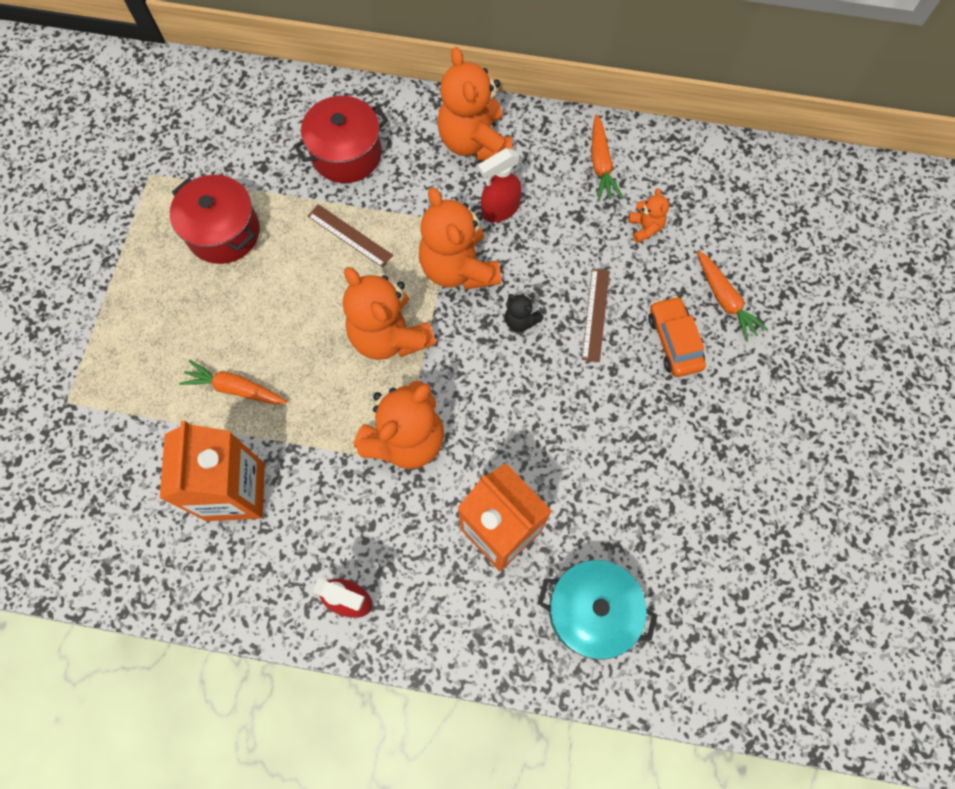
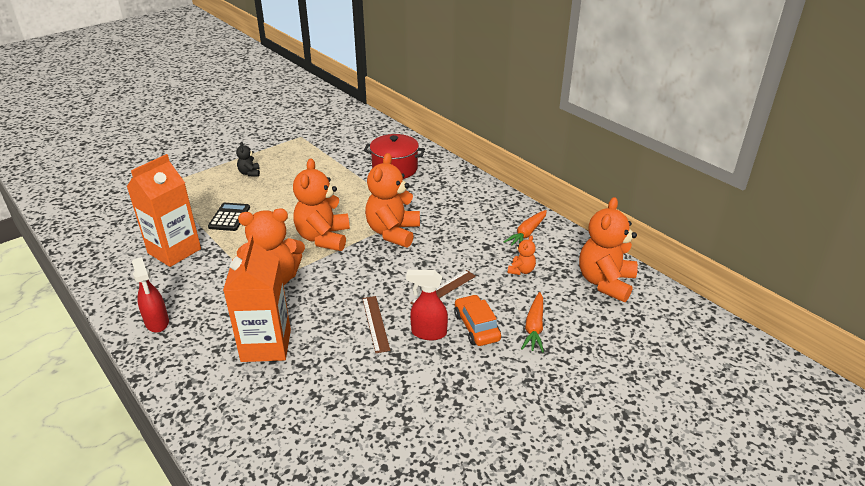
camera: 40 degrees right, 35 degrees down
red pot [170,175,260,264] -> none
orange carrot [179,360,287,404] -> black calculator [208,203,250,231]
brown ruler [307,204,393,268] -> brown ruler moved to [362,296,390,353]
orange teddy bear [437,47,512,161] -> orange teddy bear moved to [579,197,638,302]
red spray bottle [478,148,522,222] -> red spray bottle moved to [406,270,448,340]
black teddy bear [505,294,544,332] -> black teddy bear moved to [236,142,260,176]
turquoise pot [537,560,657,659] -> none
orange car [648,296,706,377] -> orange car turned 45 degrees counterclockwise [454,294,501,346]

